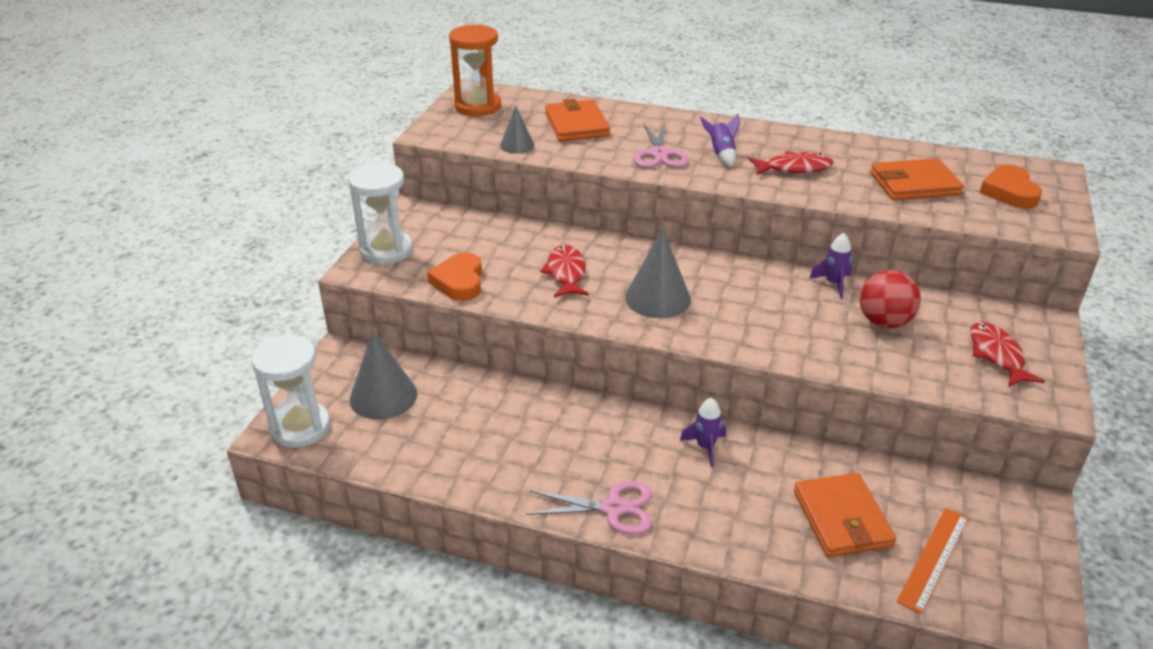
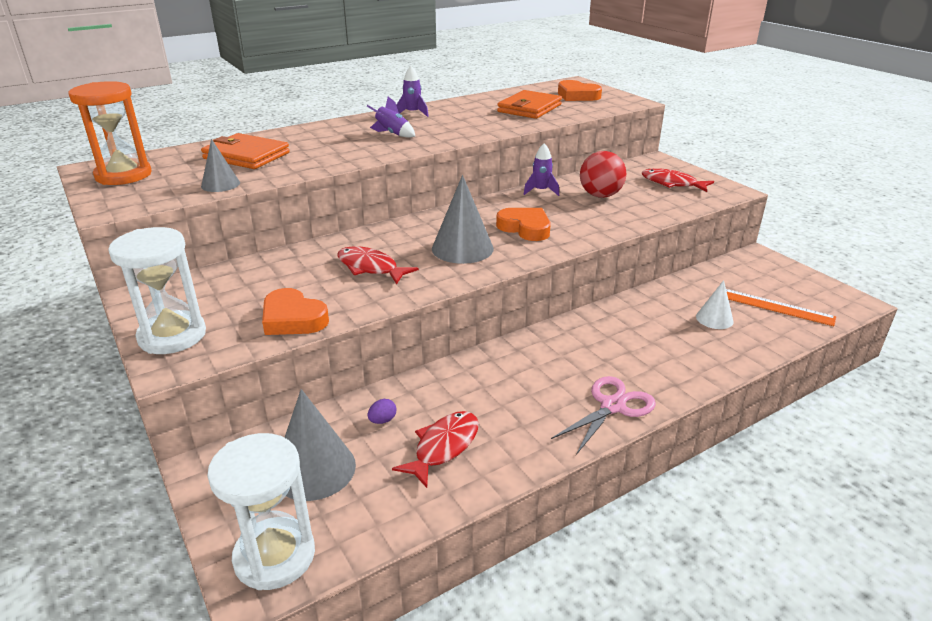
camera: 50 degrees left, 5 degrees down
pink scissors [634,123,689,168] -> none
purple rocket [680,398,726,467] -> purple rocket moved to [396,66,429,117]
red fish [748,151,833,175] -> red fish moved to [392,411,479,488]
orange wallet [794,473,896,557] -> white cone [696,280,733,329]
orange ruler [897,508,969,614] -> orange ruler turned 45 degrees counterclockwise [726,289,836,326]
none -> purple egg [368,399,397,424]
none -> orange heart [496,208,551,241]

